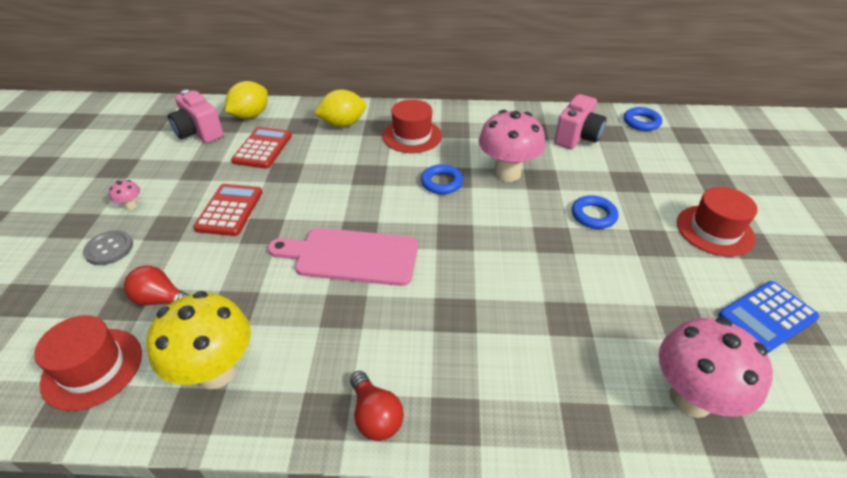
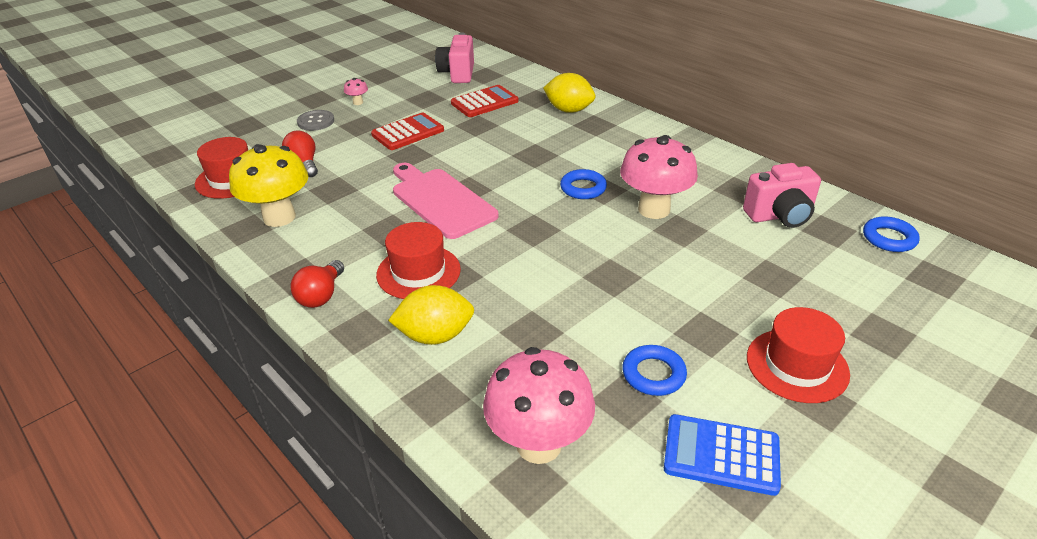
camera: 45 degrees right, 5 degrees down
yellow lemon [225,81,268,119] -> yellow lemon moved to [388,285,474,345]
red hat [383,99,442,153] -> red hat moved to [376,222,461,299]
blue ring [572,195,618,229] -> blue ring moved to [622,345,687,396]

